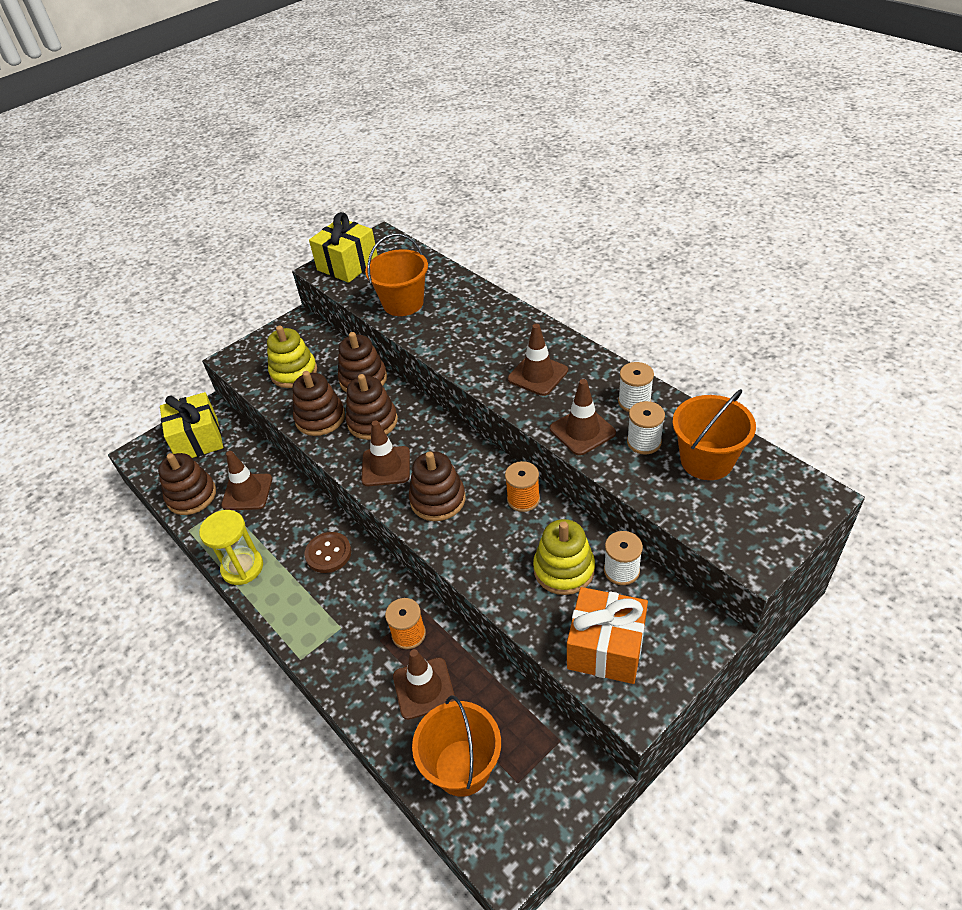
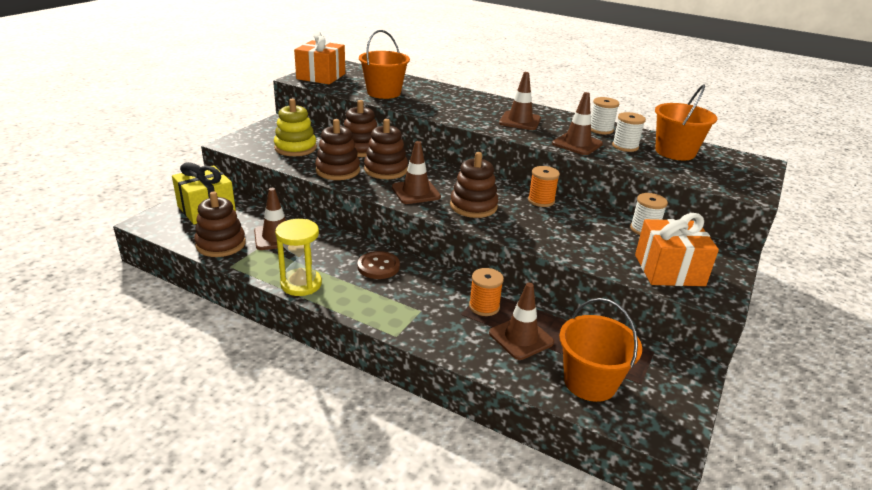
camera: 25 degrees left, 15 degrees down
yellow gift [309,212,378,283] -> orange gift [294,32,345,84]
yellow stacking toy [533,519,595,595] -> none

